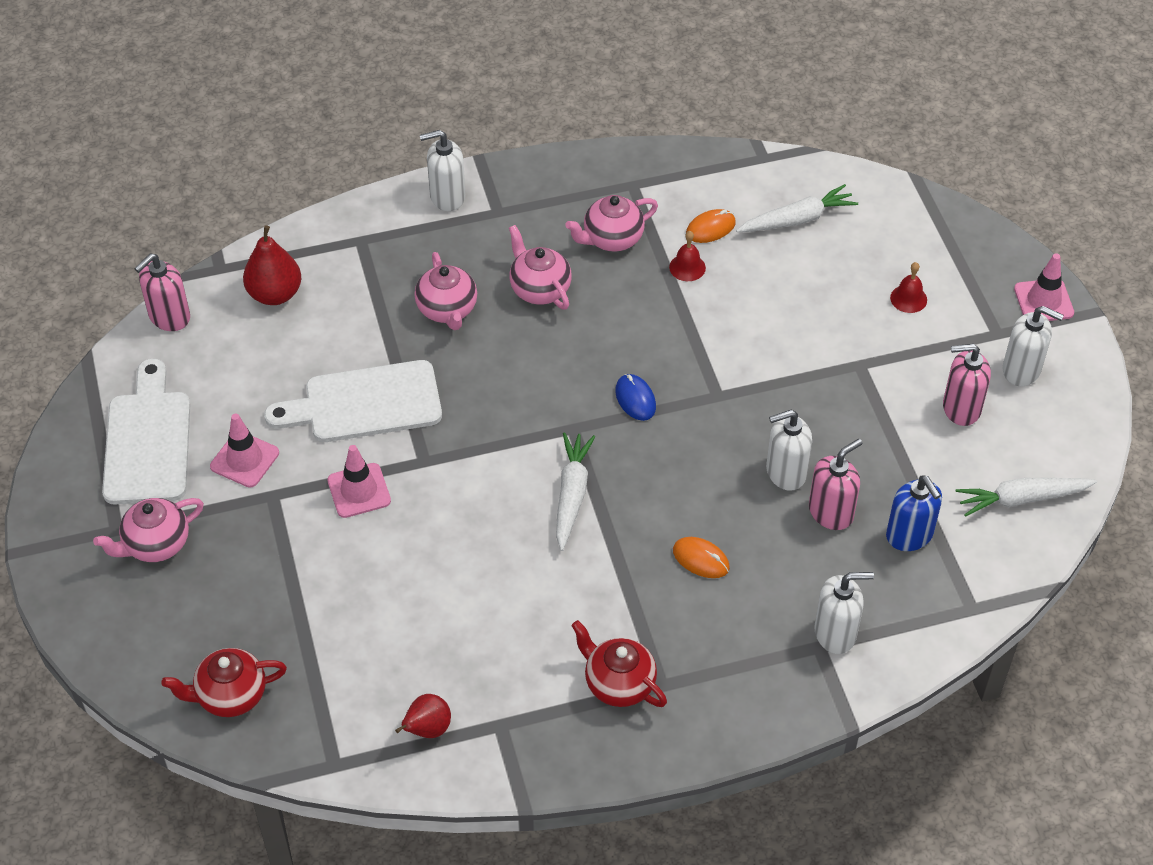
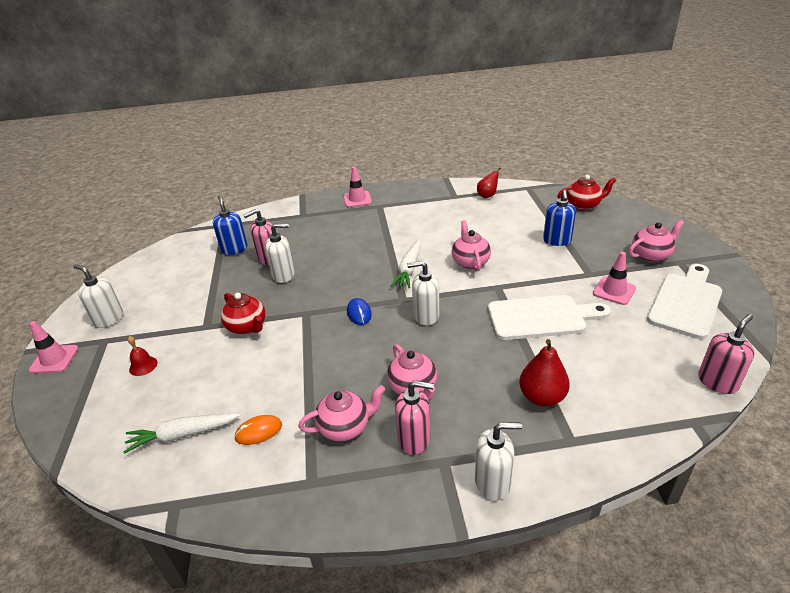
camera: 170 degrees left, 15 degrees down
white cutting board [102,359,190,505] -> white cutting board turned 150 degrees counterclockwise [647,264,722,339]
red pear [243,225,301,305] -> red pear moved to [519,339,570,407]
pink traffic cone [327,445,391,518] -> pink traffic cone moved to [343,167,372,207]
pink teapot [415,252,477,330] -> pink teapot moved to [451,220,491,271]
red teapot [571,620,667,707] -> red teapot moved to [221,293,265,334]
red bell [669,231,706,281] -> none
orange mouse [673,537,730,578] -> none
white soap dispenser [814,572,874,654] -> white soap dispenser moved to [407,261,439,326]
pink soap dispenser [943,344,991,426] -> pink soap dispenser moved to [395,380,434,455]
white carrot [956,478,1097,517] -> none
none -> blue soap dispenser [543,190,576,246]

